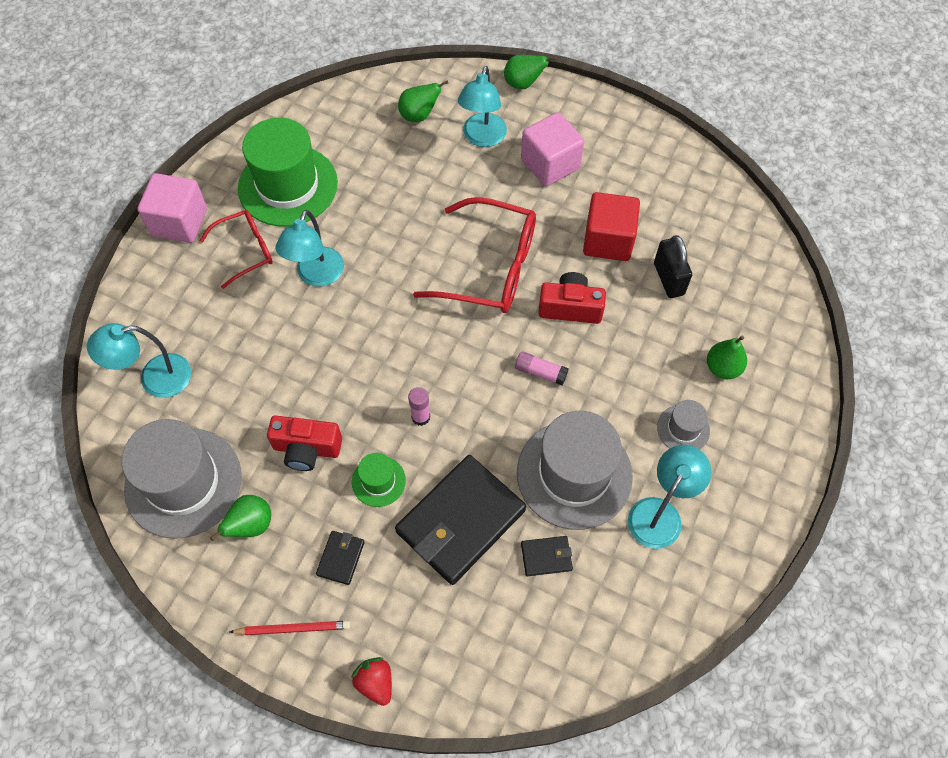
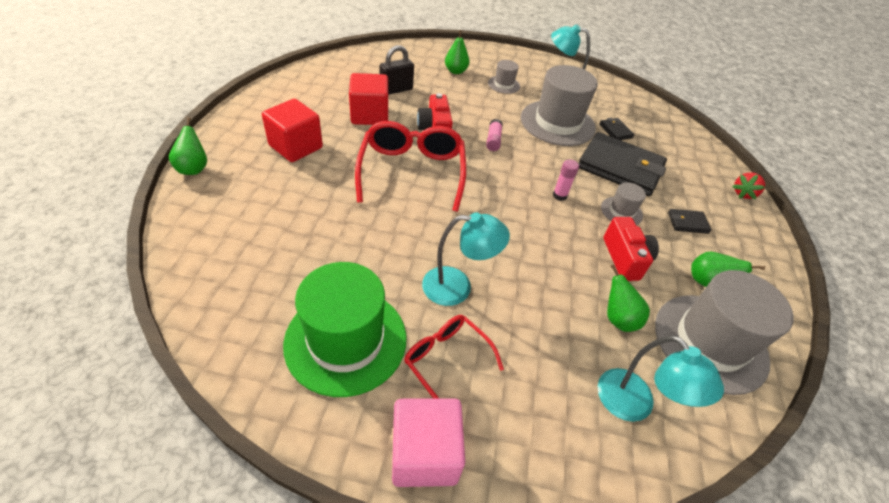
camera: 110 degrees left, 15 degrees down
red pencil [230,621,350,635] -> none
green hat [352,453,406,507] -> grey hat [601,182,646,225]
green pear [398,80,448,122] -> green pear moved to [607,264,650,332]
turquoise lamp [458,66,507,147] -> none
pink cube [521,112,585,187] -> red cube [262,99,323,162]

